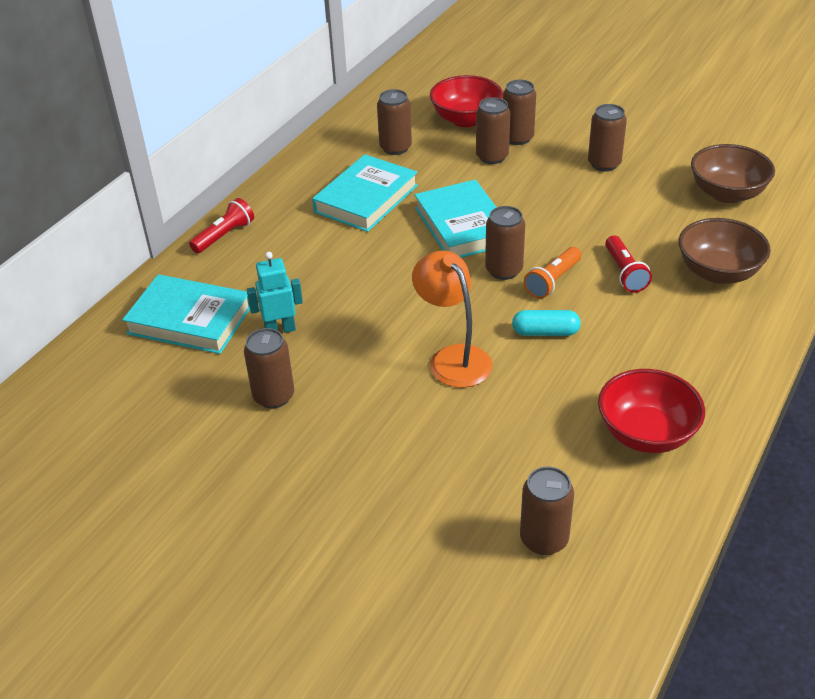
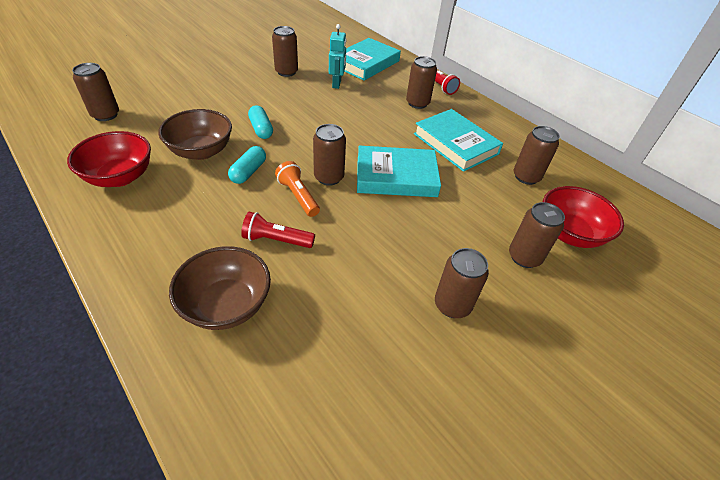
camera: 105 degrees right, 5 degrees up
orange lamp [412,251,492,388] -> turquoise capsule [248,105,273,139]
brown can [476,98,510,164] -> brown can moved to [406,56,437,109]
brown bowl [691,144,775,203] -> brown bowl moved to [158,109,232,160]

